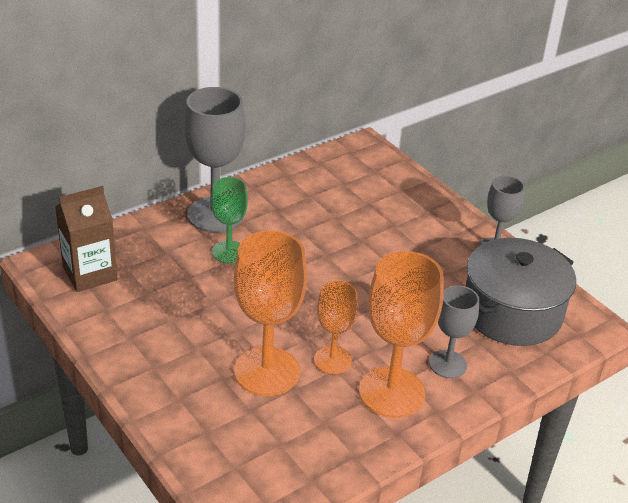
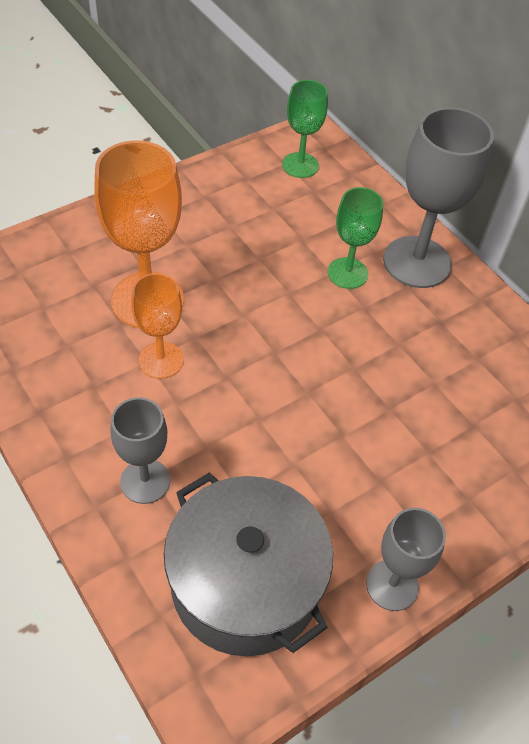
camera: 90 degrees right, 15 degrees up
brown carton [55,186,118,292] -> green goblet [282,80,328,178]
orange goblet [359,251,444,418] -> none

